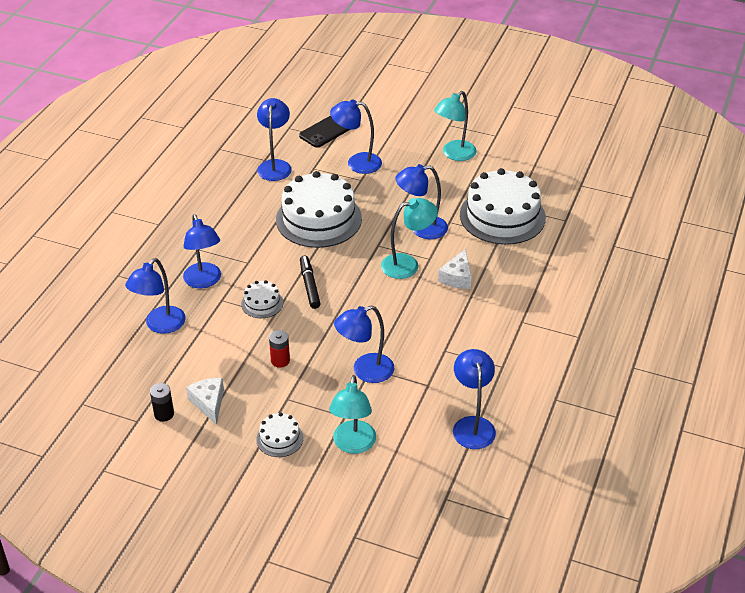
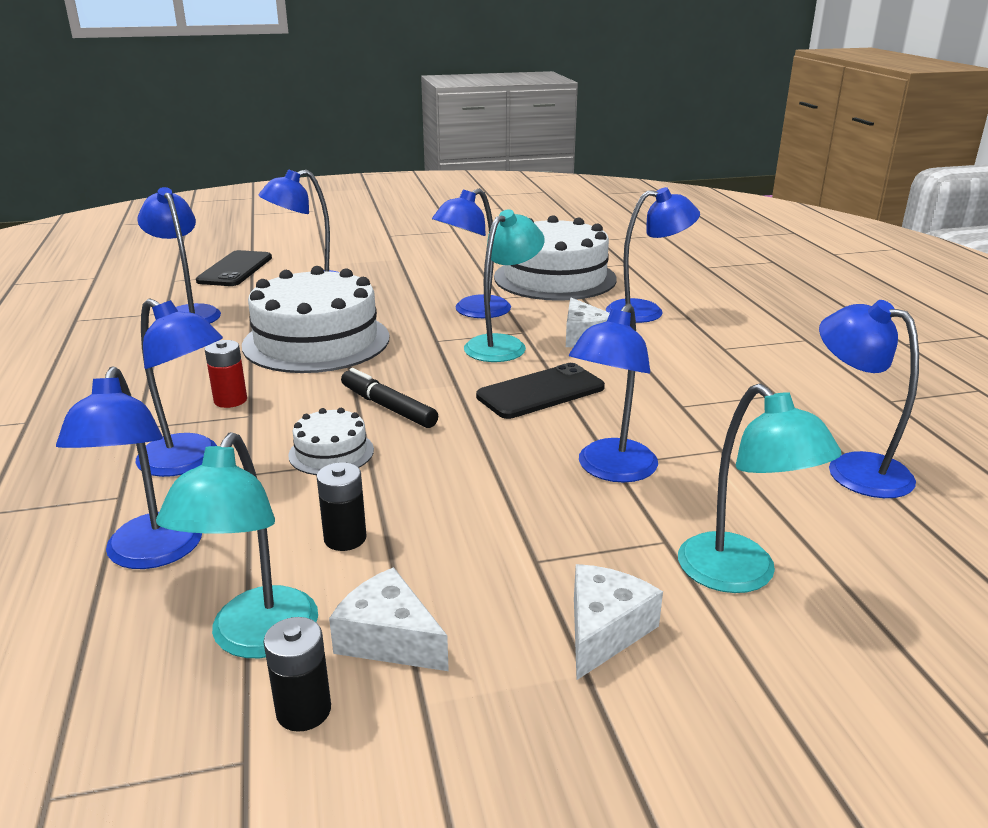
camera: 35 degrees left, 15 degrees down
white cake [256,413,303,457] -> white cheese [574,564,663,680]
red battery [269,330,290,368] -> red battery moved to [205,340,247,408]
turquoise lamp [434,91,477,161] -> turquoise lamp moved to [156,432,318,658]
none -> black battery [317,462,367,551]
none -> black phone [476,363,605,419]
none -> blue lamp [606,187,700,323]

